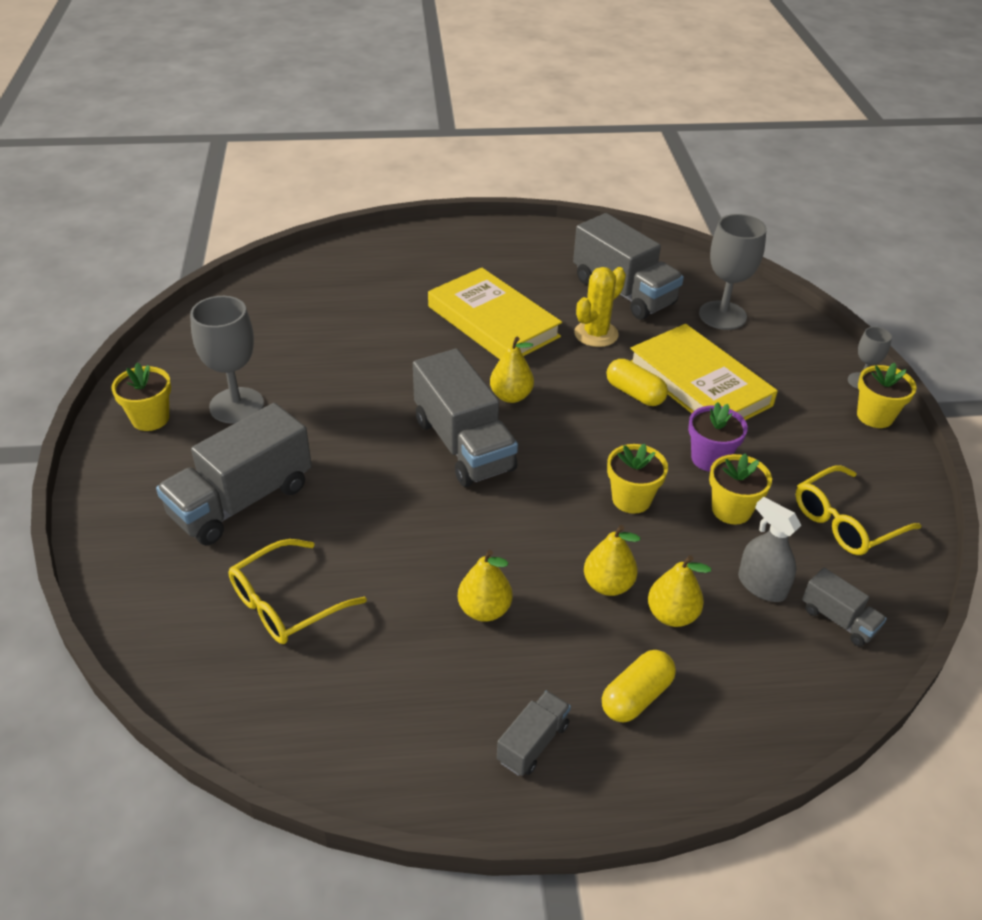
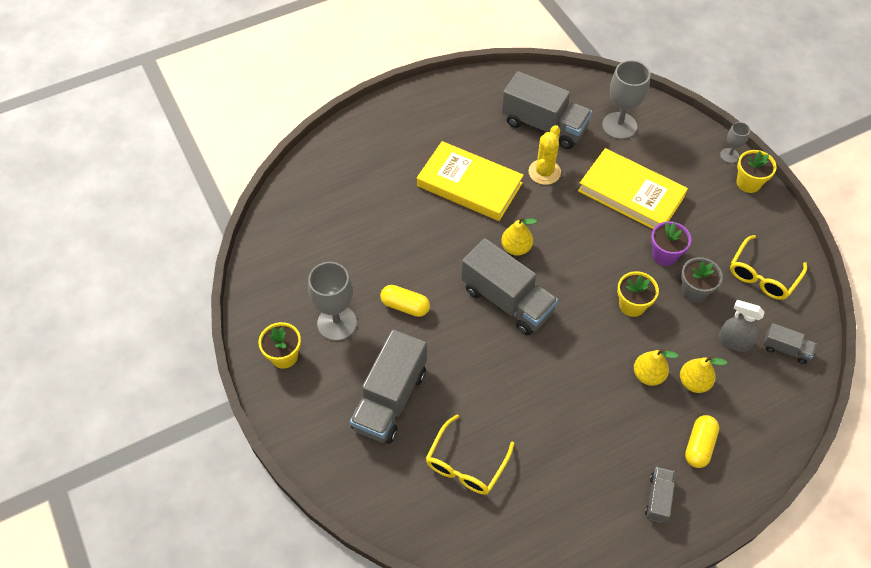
camera: 20 degrees left, 15 degrees up
yellow pear [458,550,513,622] -> none
yellow capsule [607,359,668,406] -> yellow capsule moved to [380,285,430,317]
yellow flower pot [709,453,772,525] -> grey flower pot [681,257,723,303]

